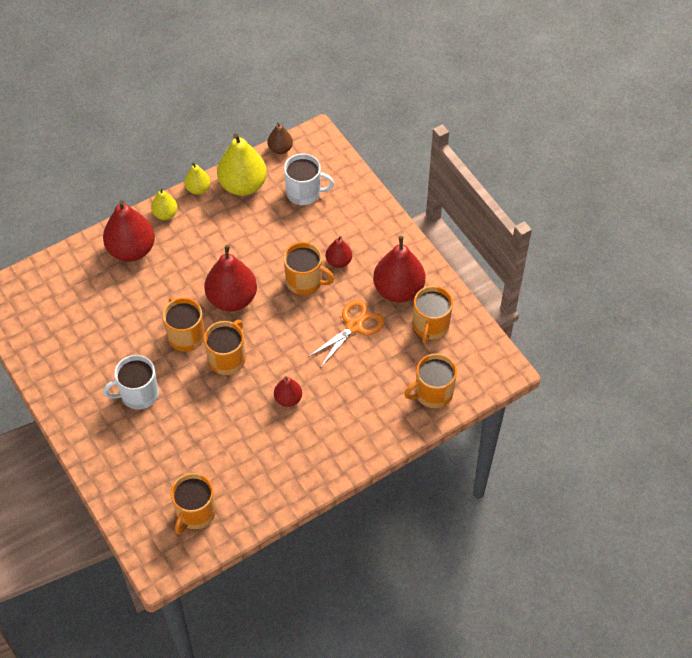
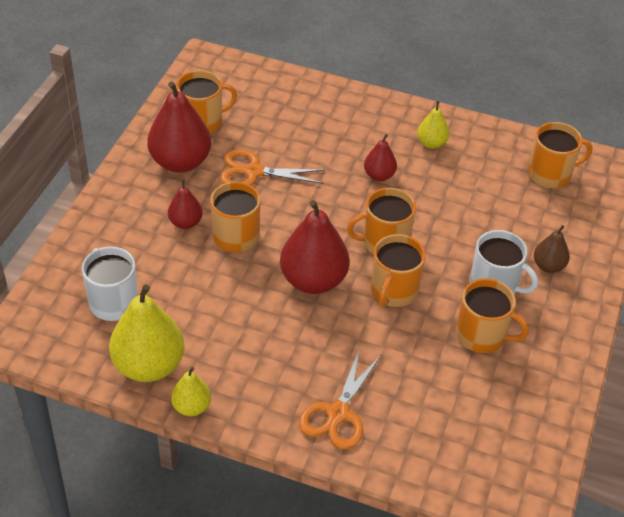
camera: 130 degrees left, 10 degrees down
red pear [103,200,155,262] -> orange scissors [299,348,382,449]
yellow pear [151,188,178,220] -> yellow pear moved to [417,101,449,149]
brown pear [267,122,293,154] -> brown pear moved to [534,225,570,273]
orange mug [404,354,457,408] -> orange mug moved to [456,278,529,353]

